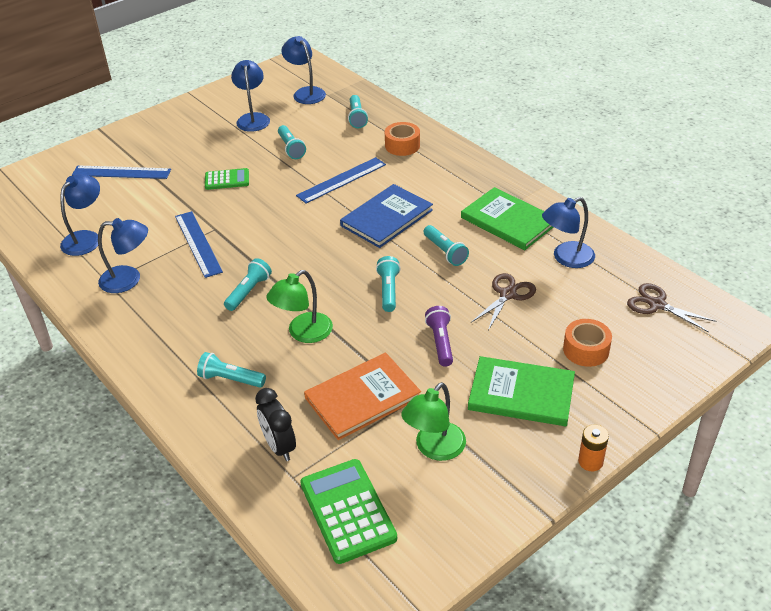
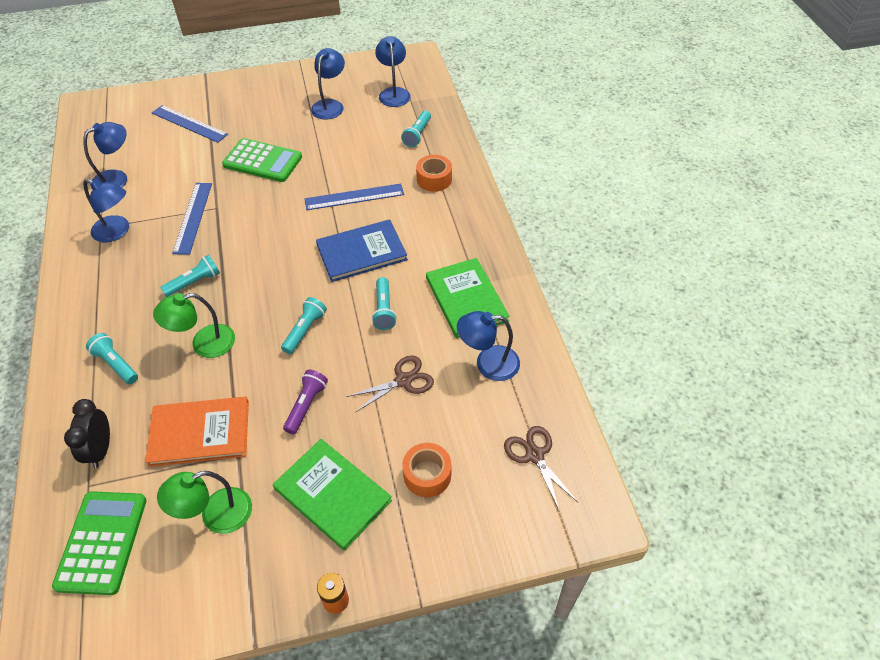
camera: 25 degrees right, 10 degrees up
green calculator [205,168,249,190] -> green calculator [222,138,302,182], size x1.68
turquoise flashlight [278,125,306,159] -> none

